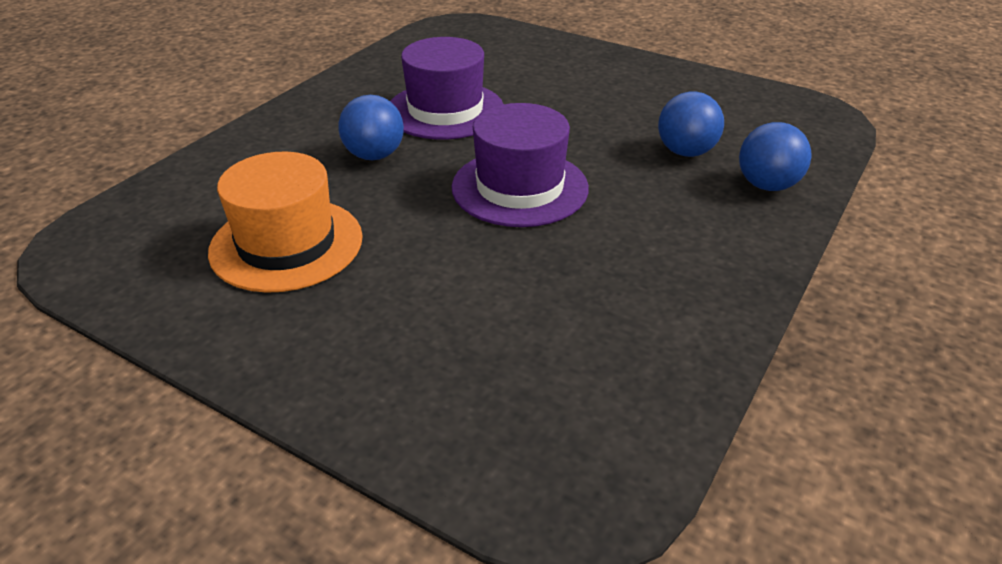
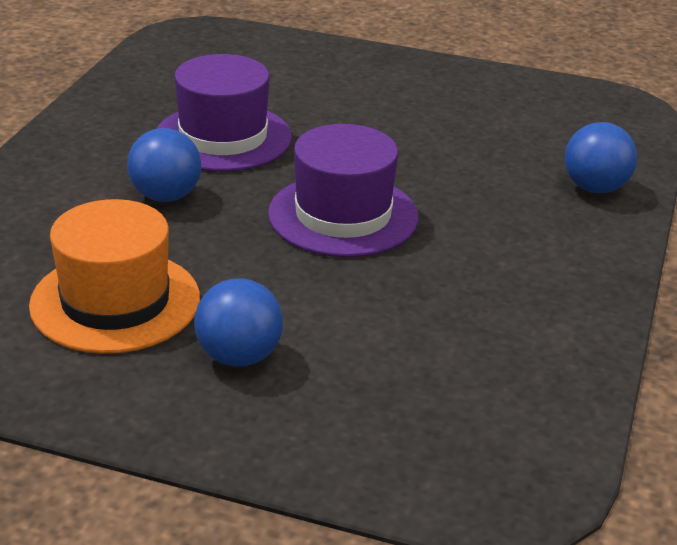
camera: 15 degrees left, 5 degrees down
blue ball [658,92,724,157] -> blue ball moved to [194,278,283,367]

